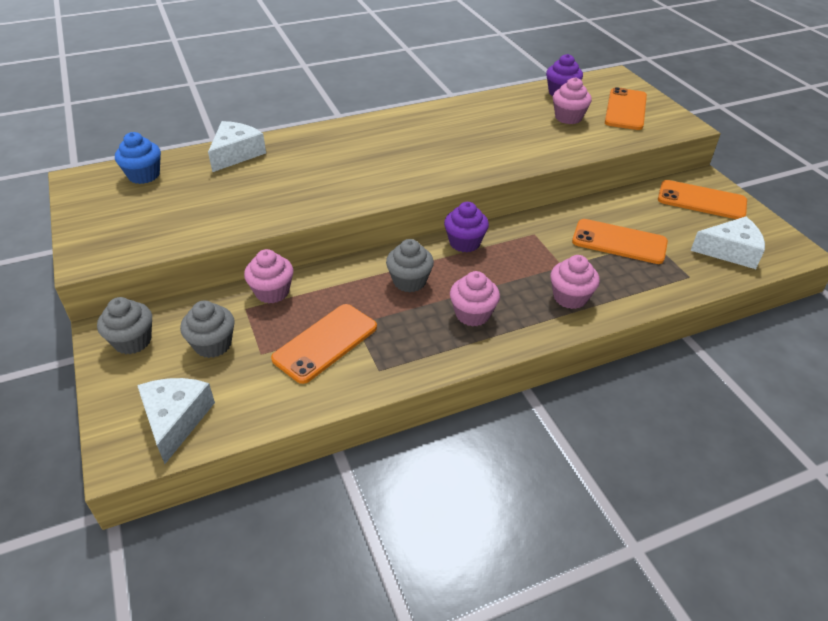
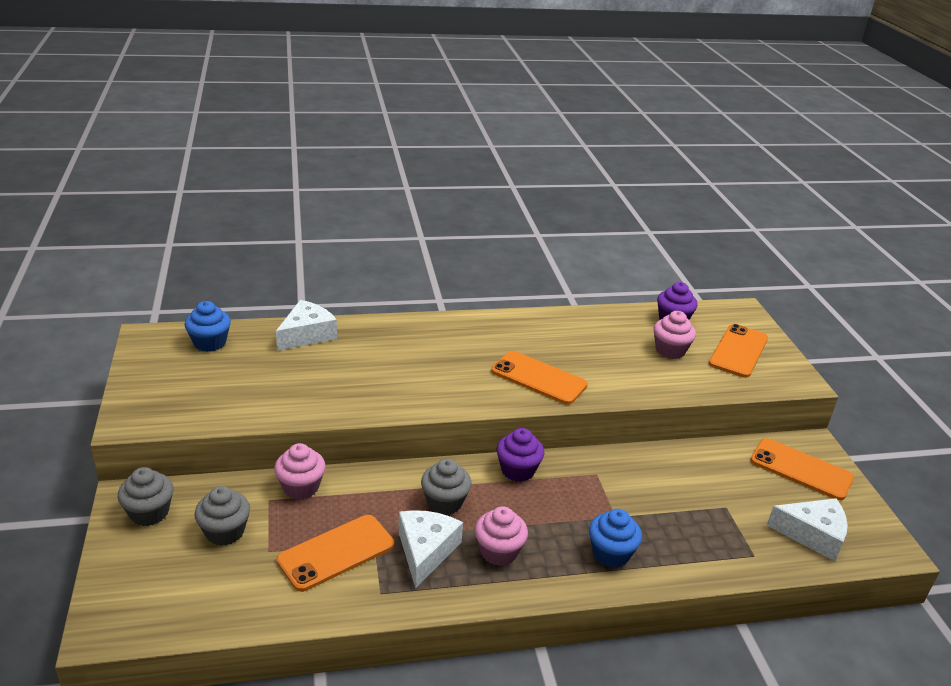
camera: 10 degrees right, 10 degrees down
white cheese [137,378,215,464] -> white cheese moved to [398,510,463,588]
pink cupcake [550,255,600,309] -> blue cupcake [589,509,642,568]
orange phone [572,219,668,264] -> orange phone moved to [491,351,588,405]

